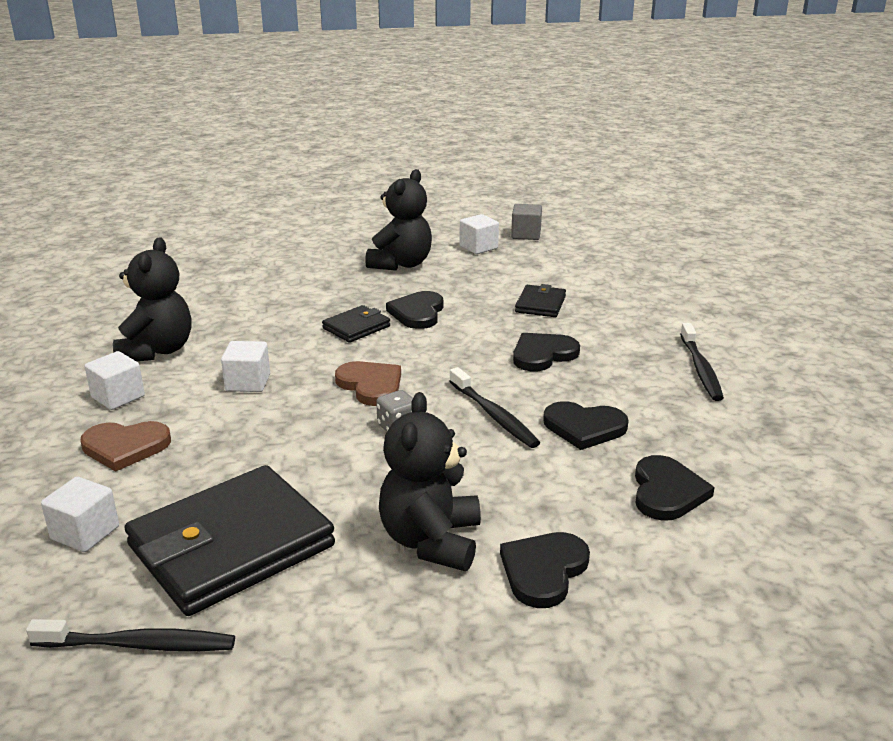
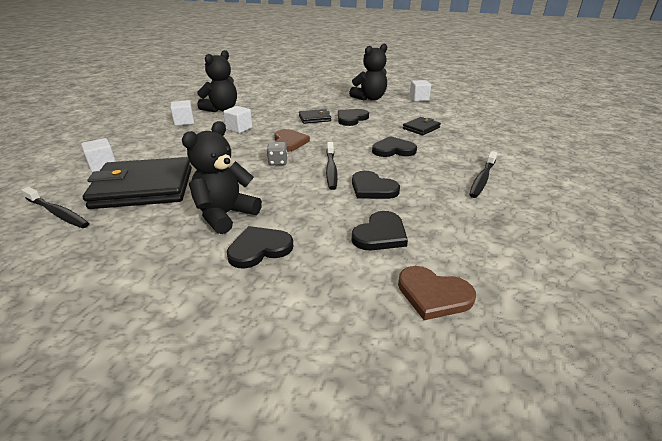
camera: 30 degrees right, 5 degrees up
brown heart [80,421,171,472] -> brown heart moved to [398,266,476,320]
grey cube [511,204,542,240] -> none

